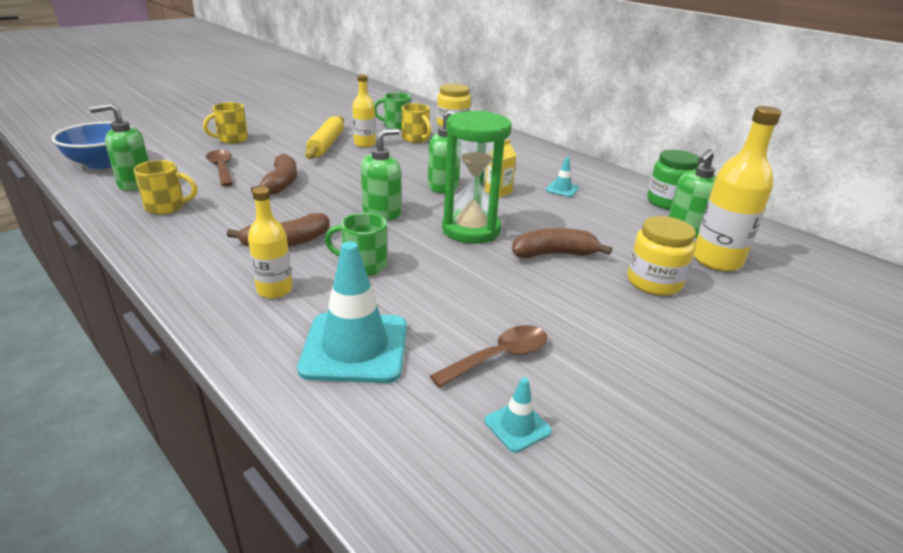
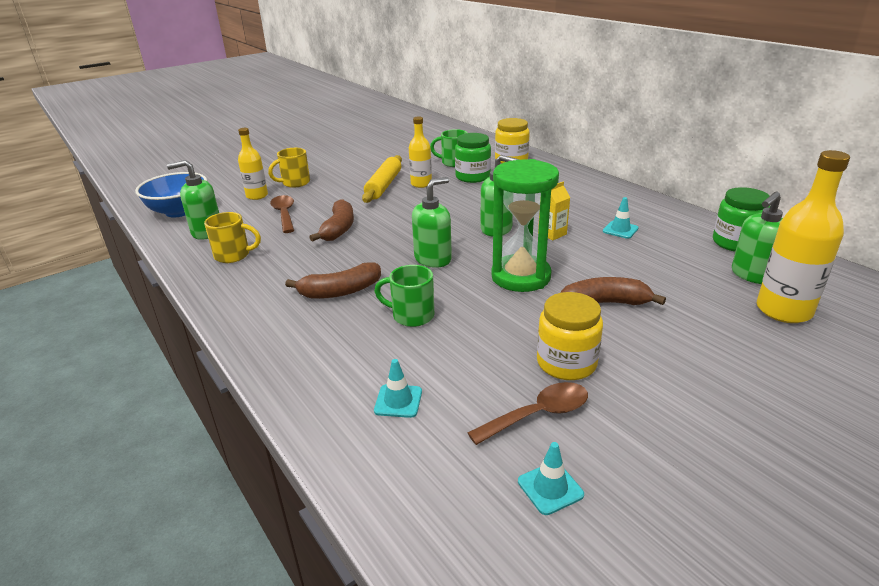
camera: 10 degrees right, 0 degrees up
yellow bottle [248,187,293,299] -> yellow bottle moved to [238,128,268,200]
turquoise traffic cone [297,241,407,383] -> turquoise traffic cone [374,359,422,418], size x0.46
yellow mug [402,103,431,143] -> green jar [455,133,491,183]
yellow jar [627,216,696,296] -> yellow jar moved to [537,292,603,380]

